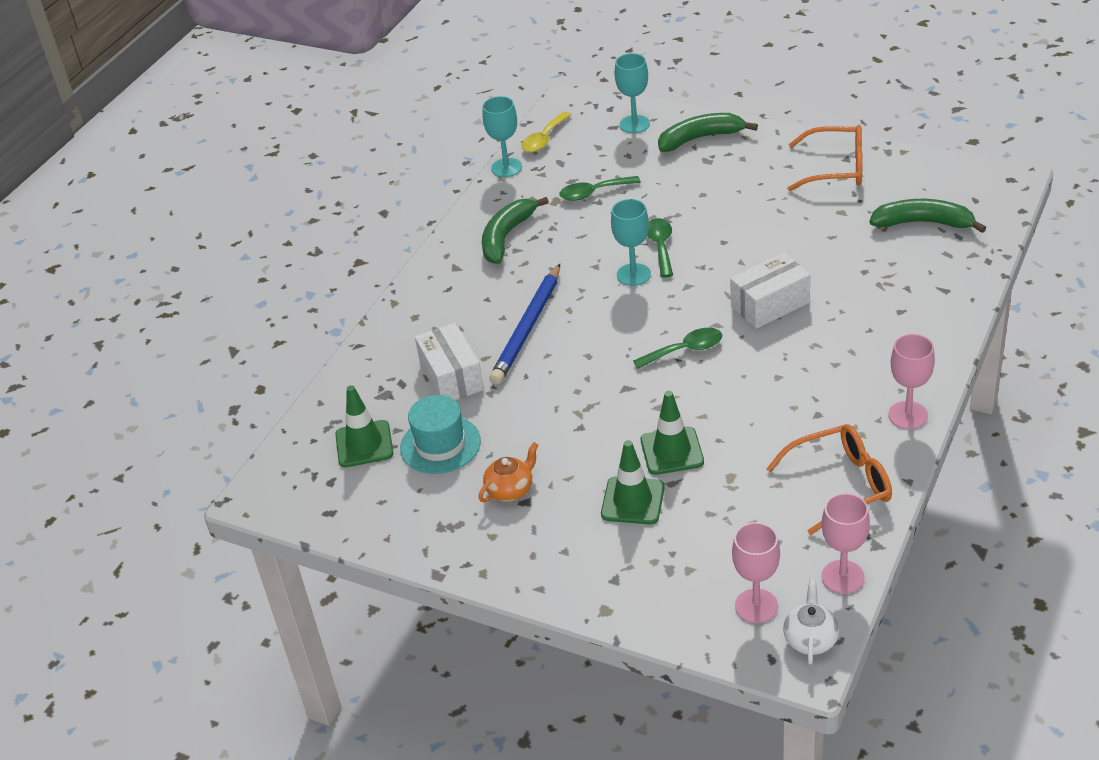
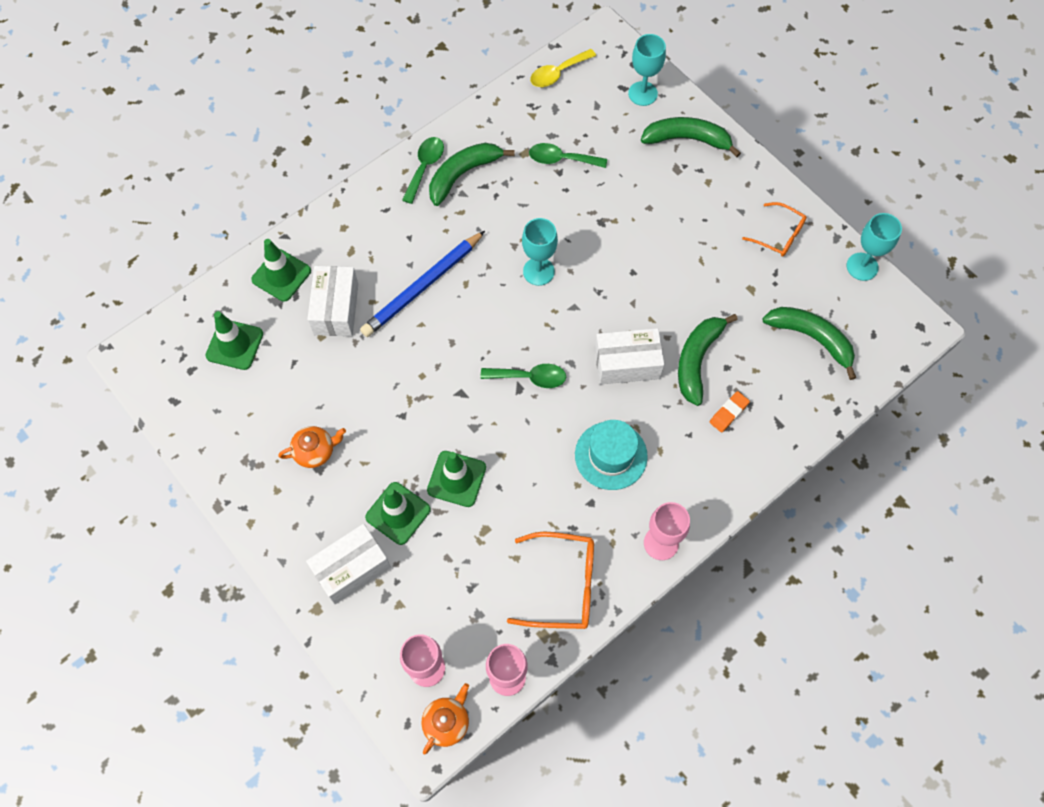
camera: 20 degrees right, 25 degrees up
turquoise hat [400,395,481,474] -> turquoise hat moved to [575,420,648,490]
turquoise goblet [482,96,522,177] -> turquoise goblet moved to [847,213,902,281]
green spoon [647,218,673,277] -> green spoon moved to [402,137,444,204]
white teapot [783,579,839,665] -> orange teapot [421,683,469,755]
orange glasses [787,125,862,191] -> orange glasses [742,202,807,257], size x0.65
none -> green traffic cone [251,239,311,301]
none -> white box [306,524,391,604]
none -> green banana [678,314,738,406]
none -> orange eraser [710,391,750,432]

